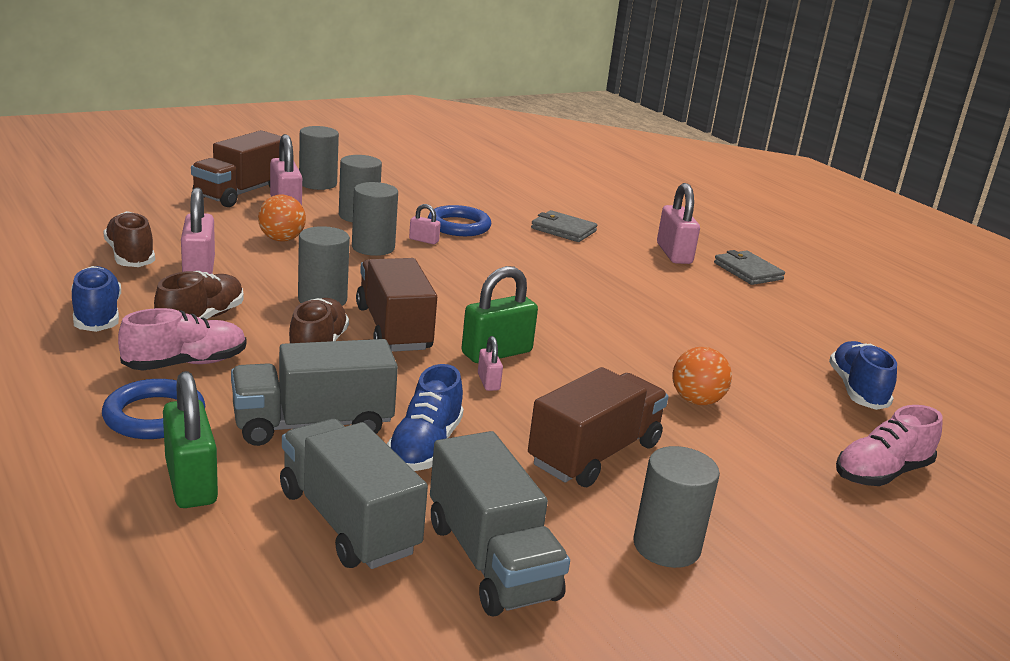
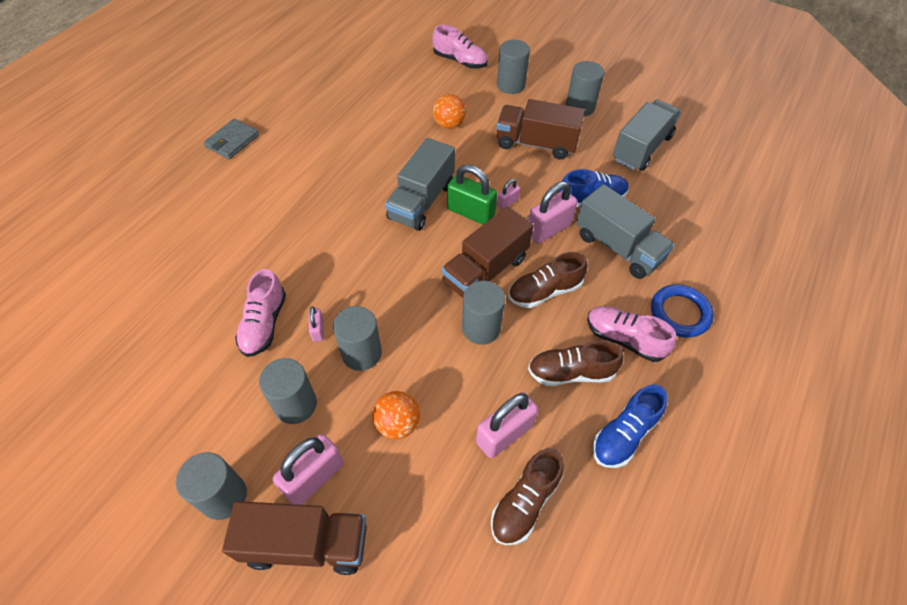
camera: 115 degrees left, 30 degrees up
green padlock [163,371,218,508] -> none
grey truck [280,419,428,569] -> grey truck moved to [385,138,455,231]
blue ring [428,205,491,236] -> pink shoe [235,269,286,357]
grey wallet [531,210,597,242] -> none
pink padlock [657,183,700,264] -> pink padlock moved to [528,181,578,244]
blue shoe [829,341,897,410] -> none
none -> grey cylinder [497,40,530,94]

